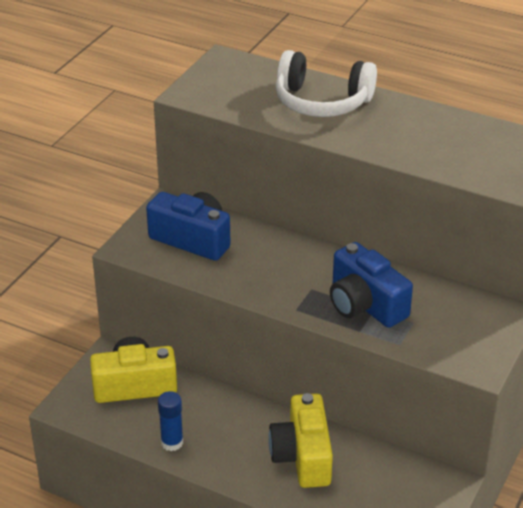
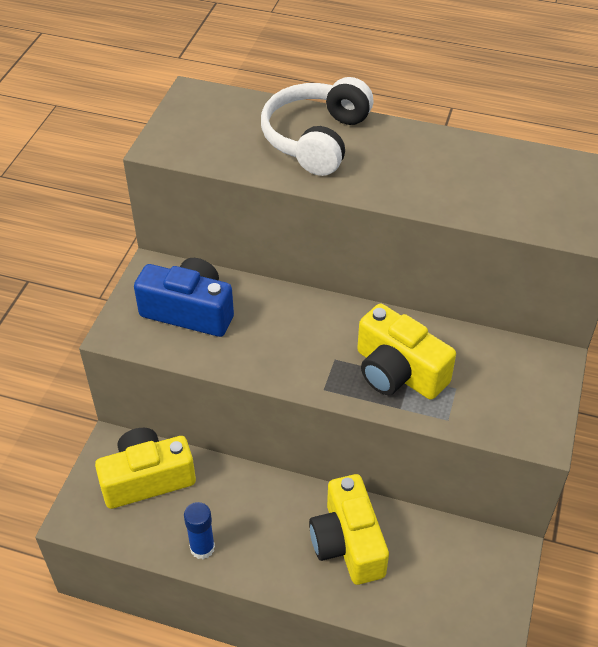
camera: 10 degrees left, 10 degrees up
white headphones [276,50,377,117] -> white headphones turned 105 degrees clockwise [261,77,374,176]
blue camera [330,242,413,328] -> yellow camera [357,304,456,400]

